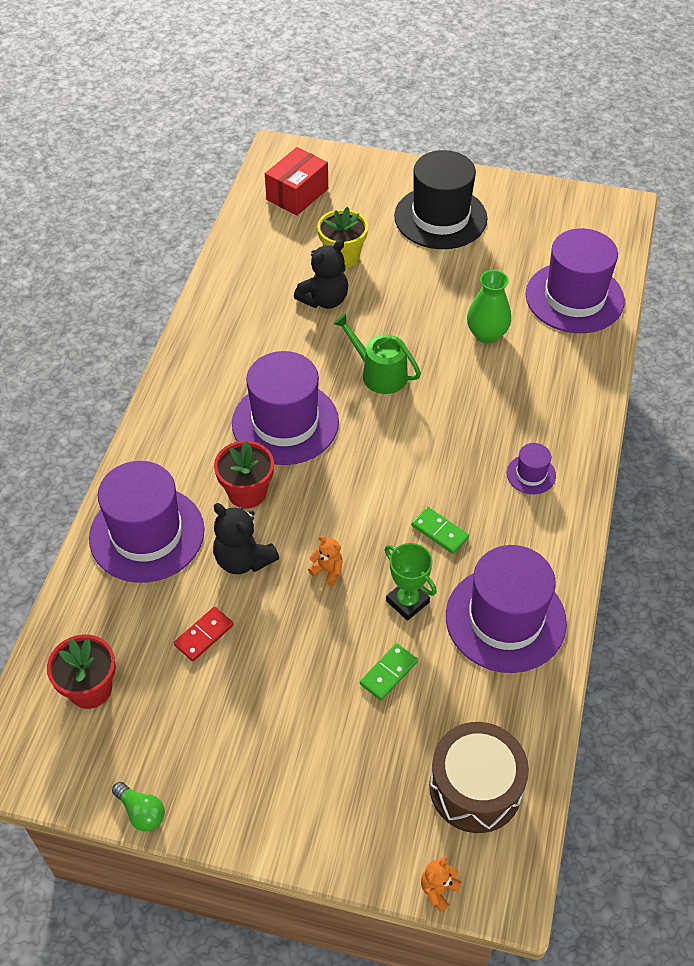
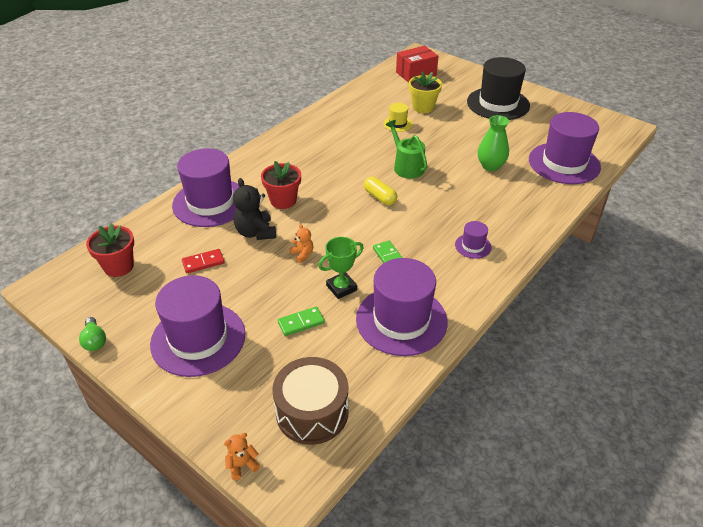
camera: 25 degrees right, 10 degrees down
purple hat [232,351,339,465] -> purple hat moved to [150,275,245,377]
black teddy bear [294,239,348,309] -> yellow hat [384,103,412,132]
green trophy [385,543,437,621] -> green trophy turned 75 degrees clockwise [318,237,364,299]
none -> yellow capsule [364,177,397,205]

